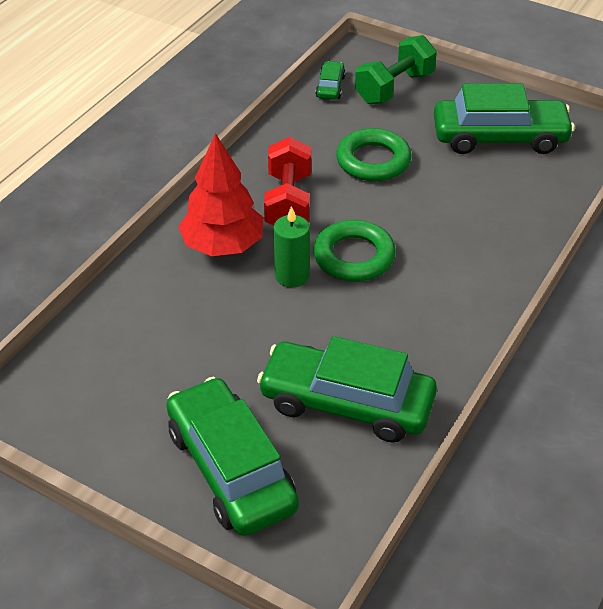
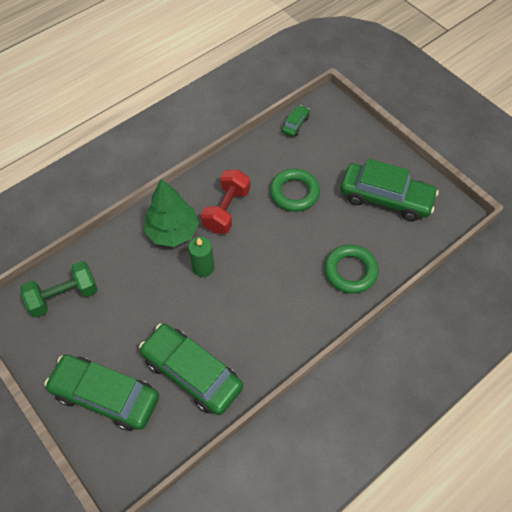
camera: 20 degrees right, 15 degrees up
green car [166,377,299,536] -> green car turned 60 degrees counterclockwise [44,355,159,431]
red tree [178,133,263,256] -> green tree [144,179,199,247]
green ring [313,220,396,281] -> green ring moved to [324,244,379,294]
green dumbbell [355,35,437,104] -> green dumbbell moved to [20,261,98,318]

